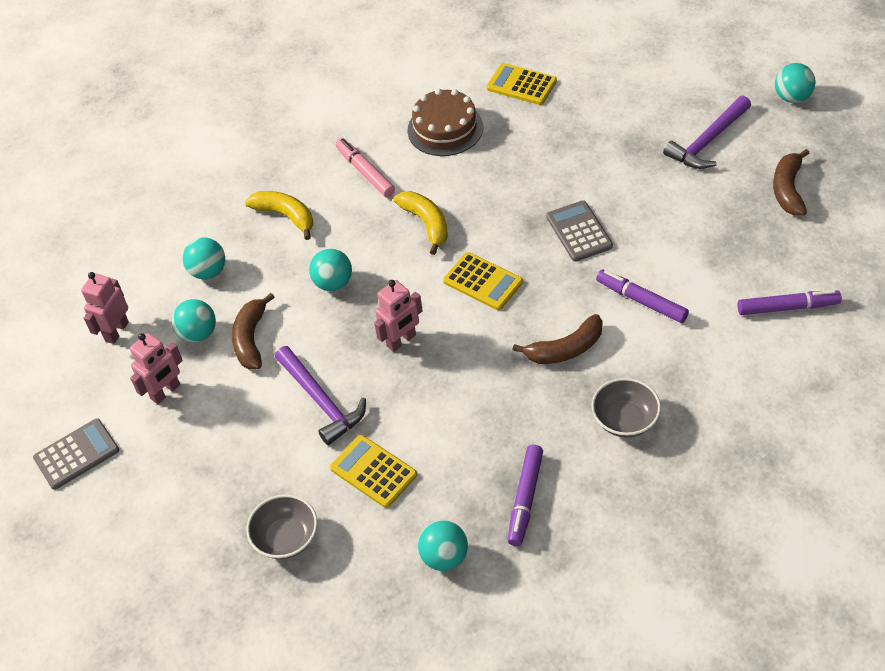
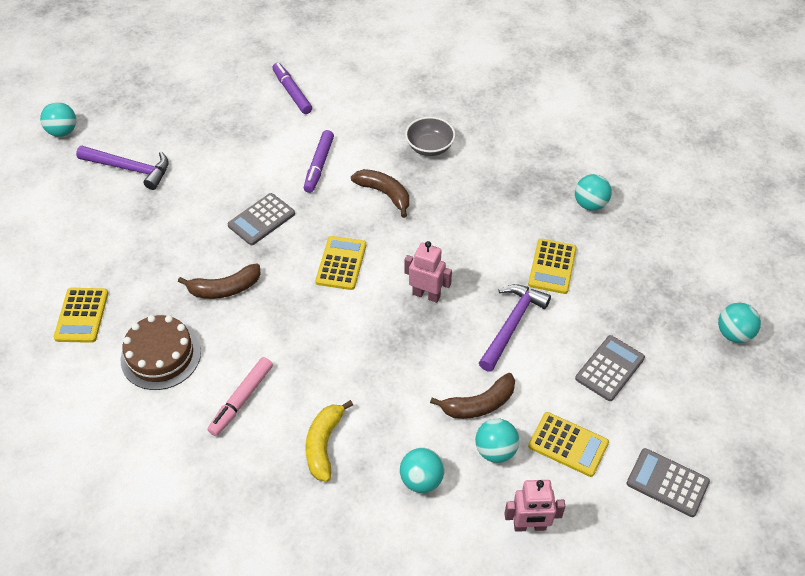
camera: 120 degrees left, 0 degrees up
pink robot [130,333,183,404] -> yellow calculator [528,412,609,477]
grey bowl [246,494,318,559] -> none
turquoise ball [309,249,352,291] -> turquoise ball moved to [718,303,761,343]
yellow banana [393,191,448,255] -> none
purple marker [508,445,543,546] -> none
brown banana [773,149,810,216] -> brown banana moved to [178,263,261,299]
none -> grey calculator [575,335,645,401]

